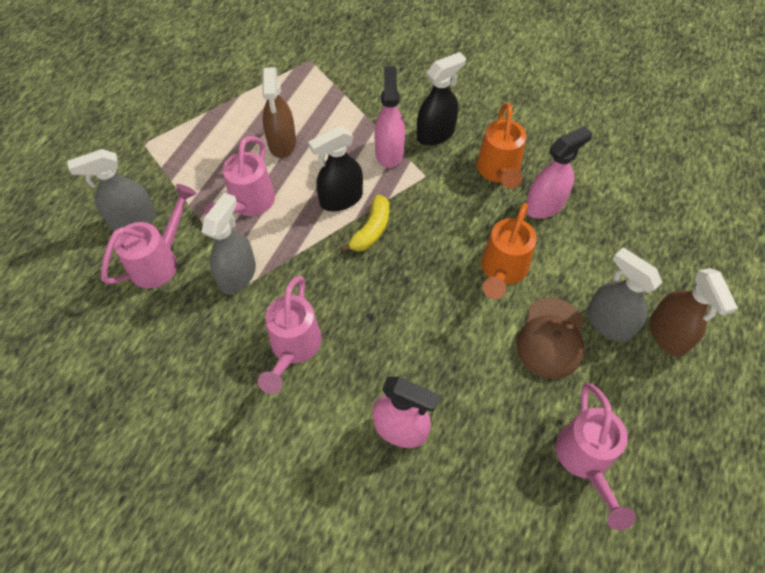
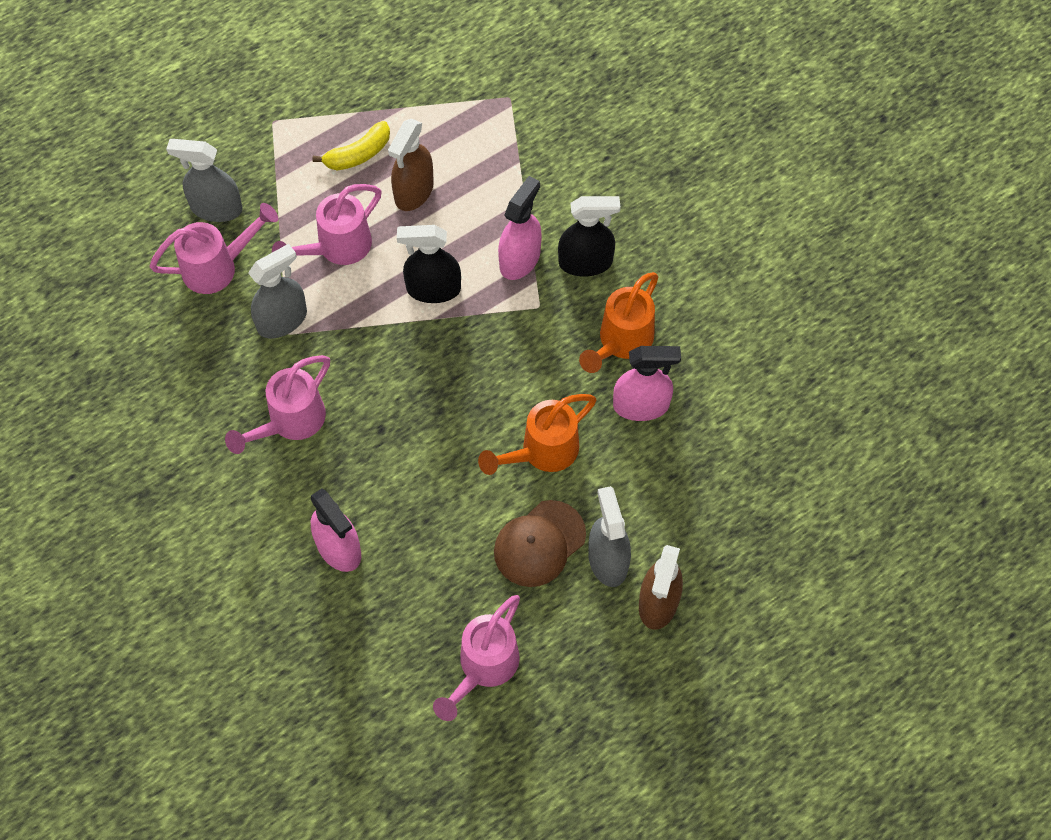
camera: 30 degrees right, 5 degrees up
yellow banana [340,195,389,253] -> yellow banana moved to [312,121,390,170]

